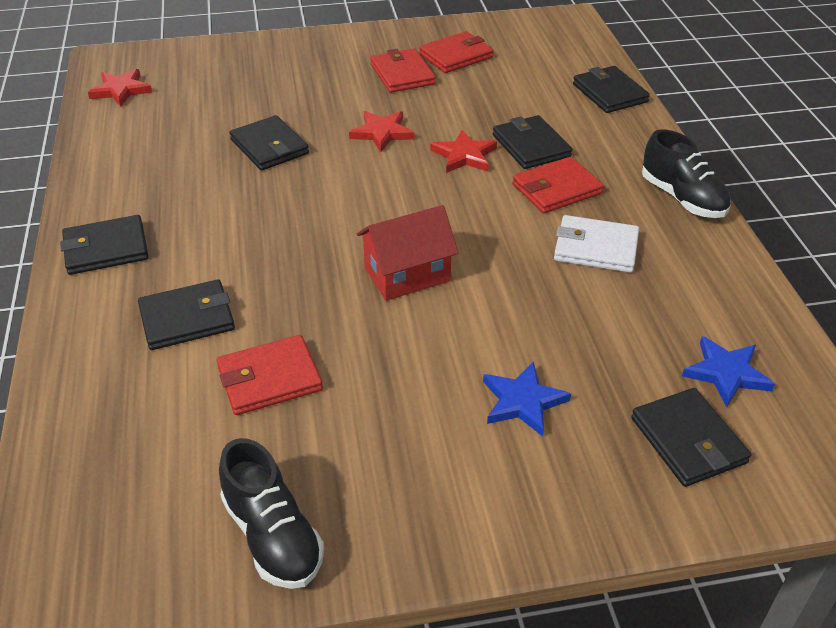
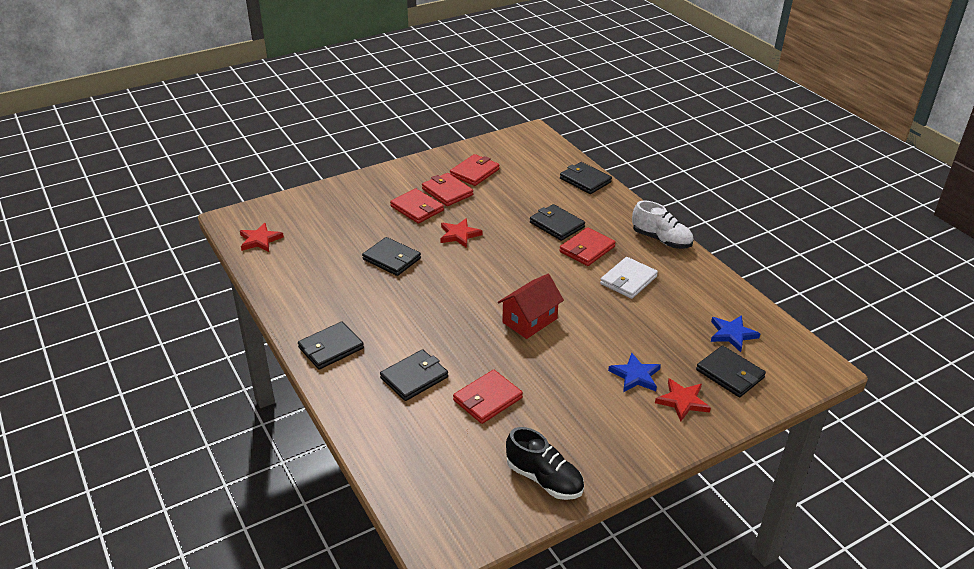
camera: 20 degrees left, 5 degrees down
red star [430,130,497,173] -> red star moved to [655,378,711,422]
white wallet [554,215,639,273] -> white wallet turned 45 degrees counterclockwise [600,257,658,299]
black shoe [642,129,731,218] -> white shoe [632,201,693,249]
none -> red wallet [390,188,444,224]

